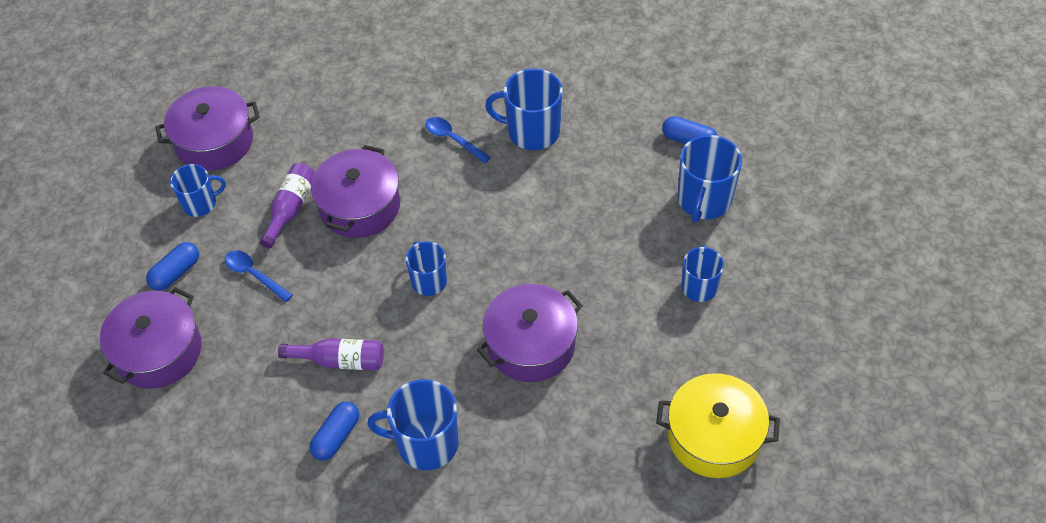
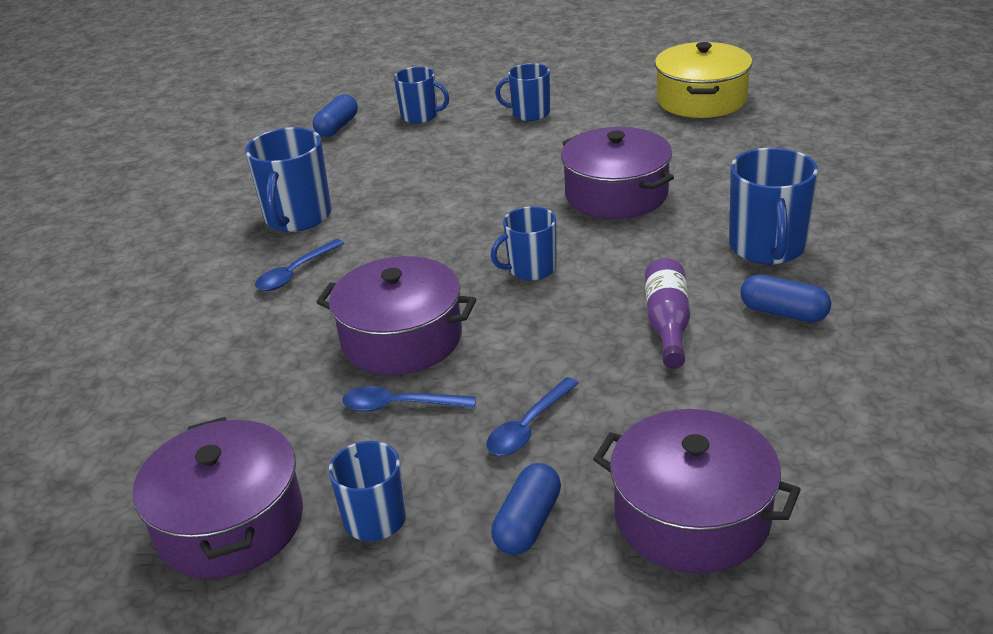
camera: 90 degrees left, 20 degrees down
blue capsule [146,242,199,291] -> blue capsule turned 75 degrees clockwise [491,463,561,555]
purple bottle [260,163,315,249] -> blue spoon [342,386,476,412]
blue mug [678,135,742,223] -> blue mug [394,67,449,124], size x0.64

